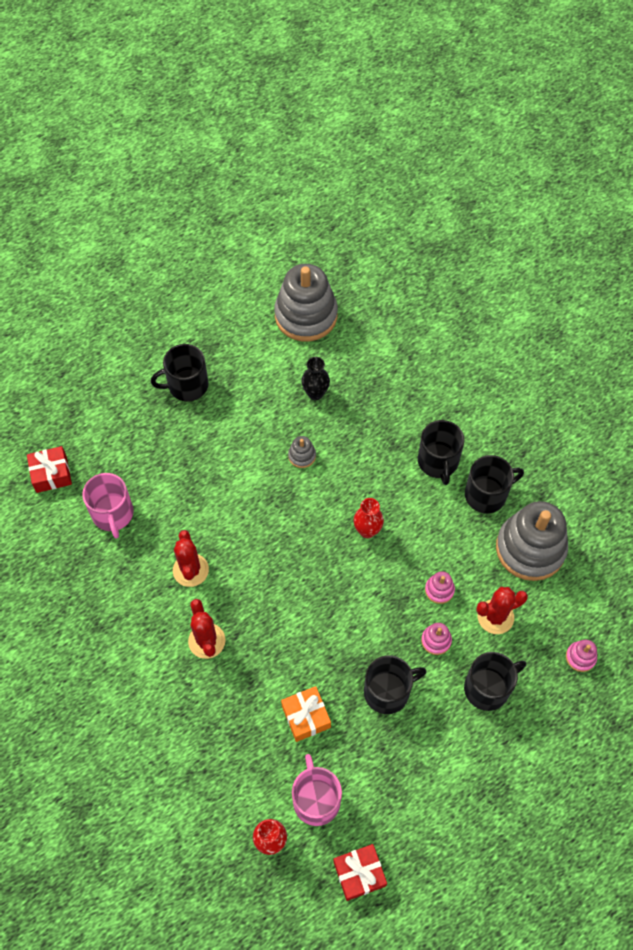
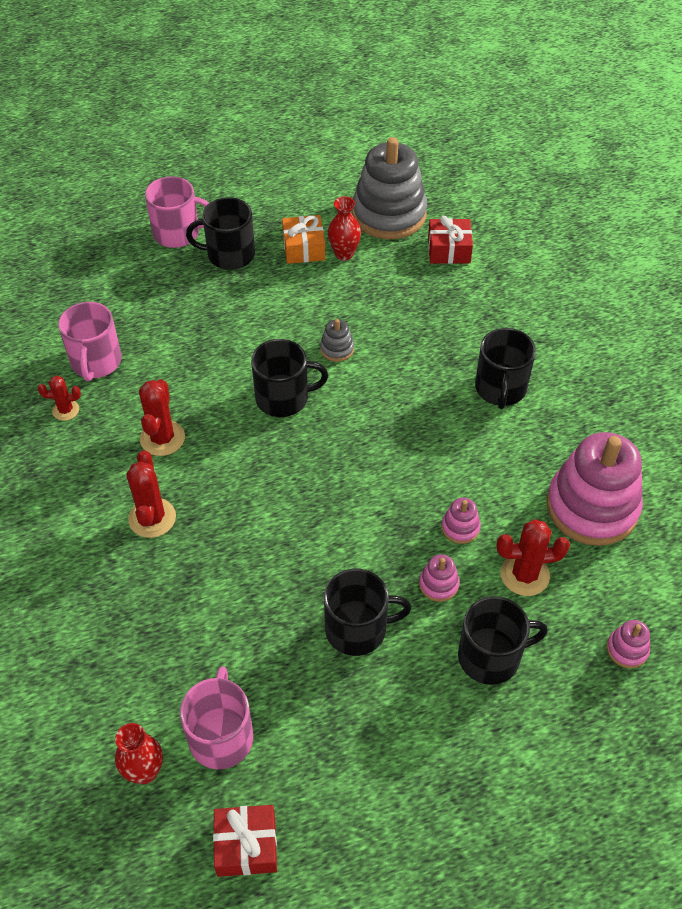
camera: 15 degrees right, 10 degrees down
red gift [27,446,72,493] -> red gift moved to [428,216,473,264]
orange gift [281,686,331,742] -> orange gift moved to [282,215,325,264]
black vase [301,357,330,400] -> none
red vase [353,498,384,538] -> red vase moved to [328,196,361,261]
black mug [465,455,524,513] -> black mug moved to [251,339,328,417]
grey stacking toy [496,501,568,581] -> pink stacking toy [547,432,643,546]
none -> red cactus [38,376,81,421]
none -> pink mug [145,176,209,248]

